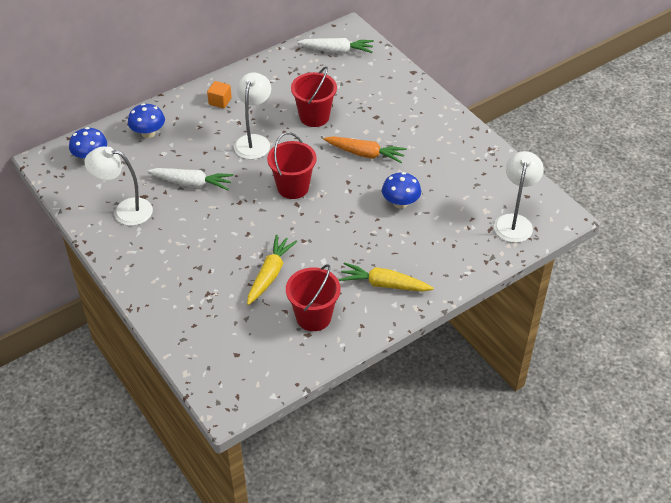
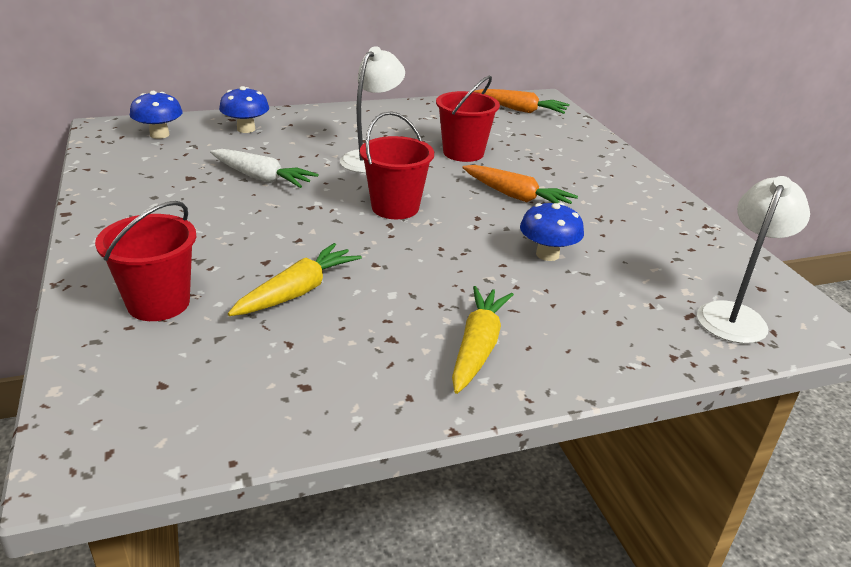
camera: 15 degrees right, 15 degrees down
white lamp [85,146,153,226] -> none
orange cube [207,81,232,108] -> none
red bucket [286,264,341,331] -> red bucket moved to [95,201,196,321]
white carrot [297,38,374,53] -> orange carrot [474,89,570,114]
yellow carrot [339,262,434,292] -> yellow carrot turned 75 degrees clockwise [452,286,514,394]

